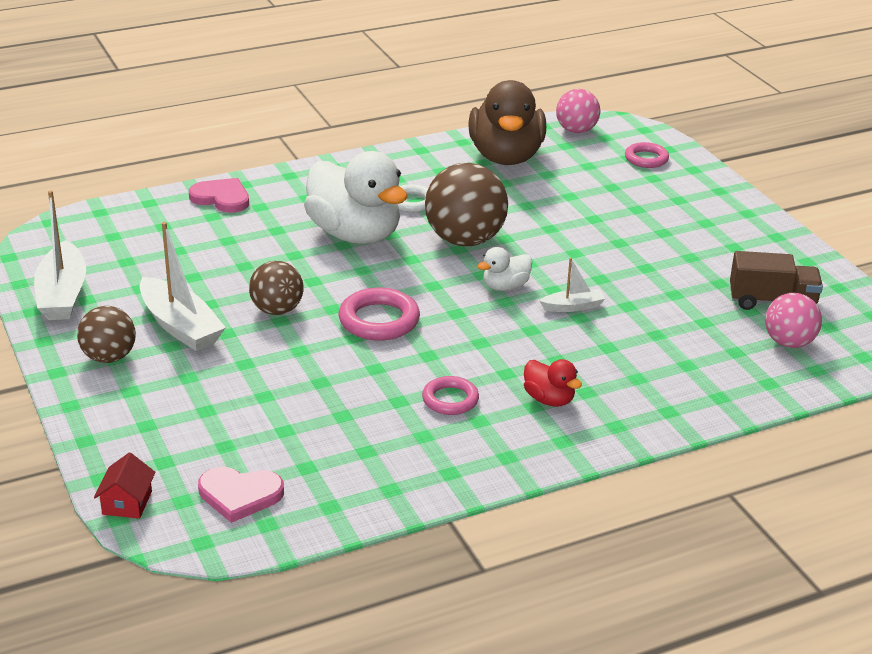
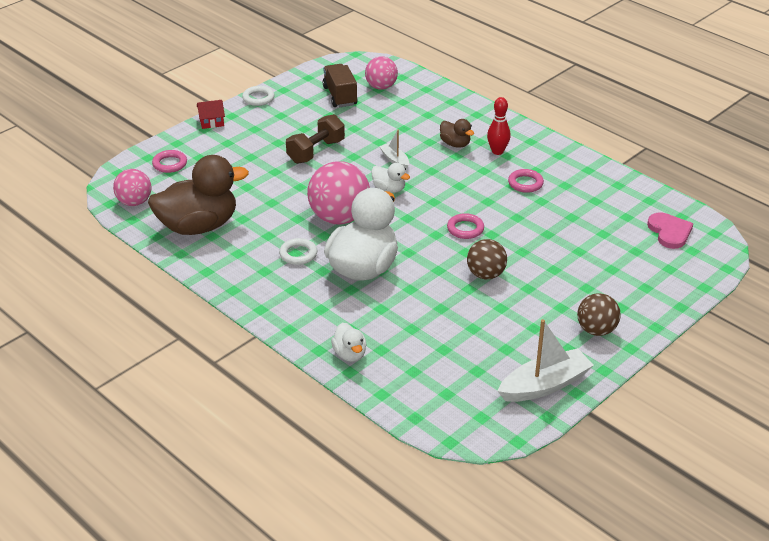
camera: 110 degrees left, 5 degrees up
red house [94,452,156,519] -> red house moved to [197,100,225,129]
white boat [139,222,226,351] -> none
pink heart [189,178,249,213] -> white duck [331,323,367,362]
pink ring [339,288,420,341] -> pink ring [447,213,484,239], size x0.65
brown ball [425,163,508,246] -> pink ball [307,161,370,225]
red duck [524,359,582,407] -> red bowling pin [487,97,511,155]
none -> white ring [242,86,275,106]
none -> brown dumbbell [286,114,345,164]
none -> brown duck [440,119,474,148]

